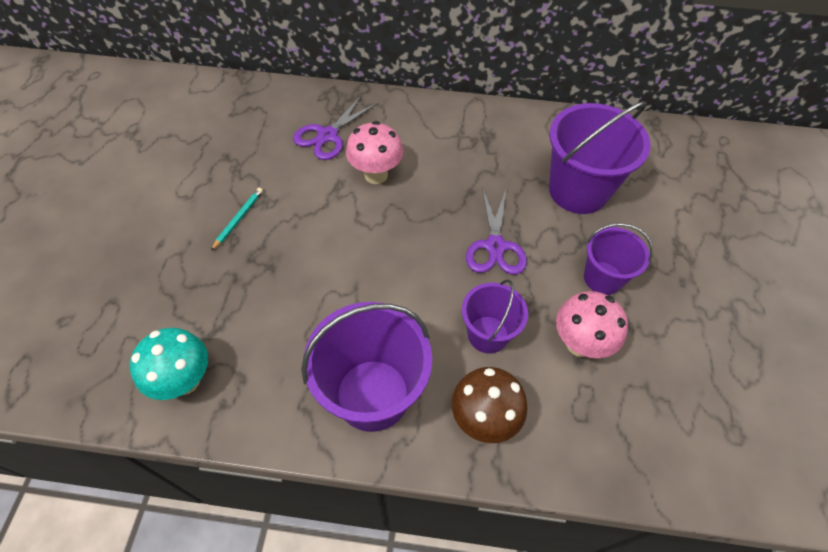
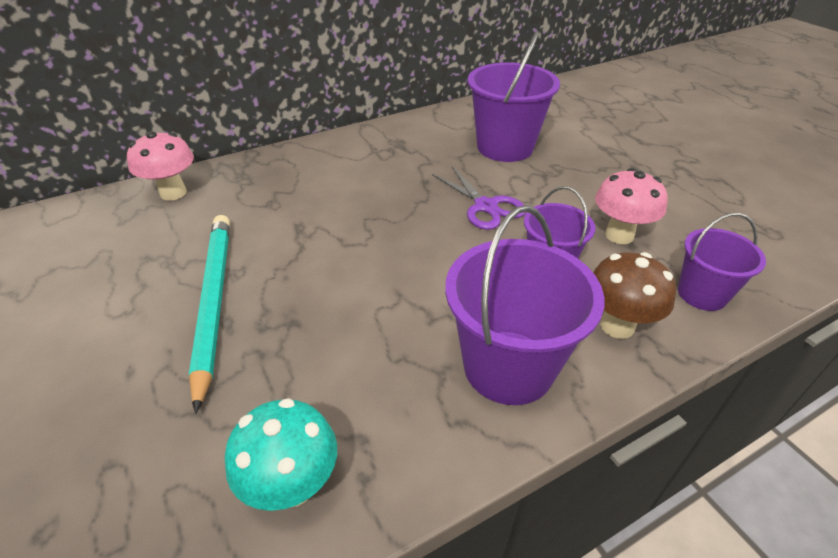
camera: 35 degrees left, 15 degrees down
turquoise pencil [211,188,263,251] -> turquoise pencil [189,215,230,414], size x2.37
purple scissors [293,95,378,160] -> none
pink mushroom [346,121,403,184] -> pink mushroom moved to [127,131,194,201]
purple bucket [584,223,653,295] -> purple bucket moved to [678,213,766,311]

